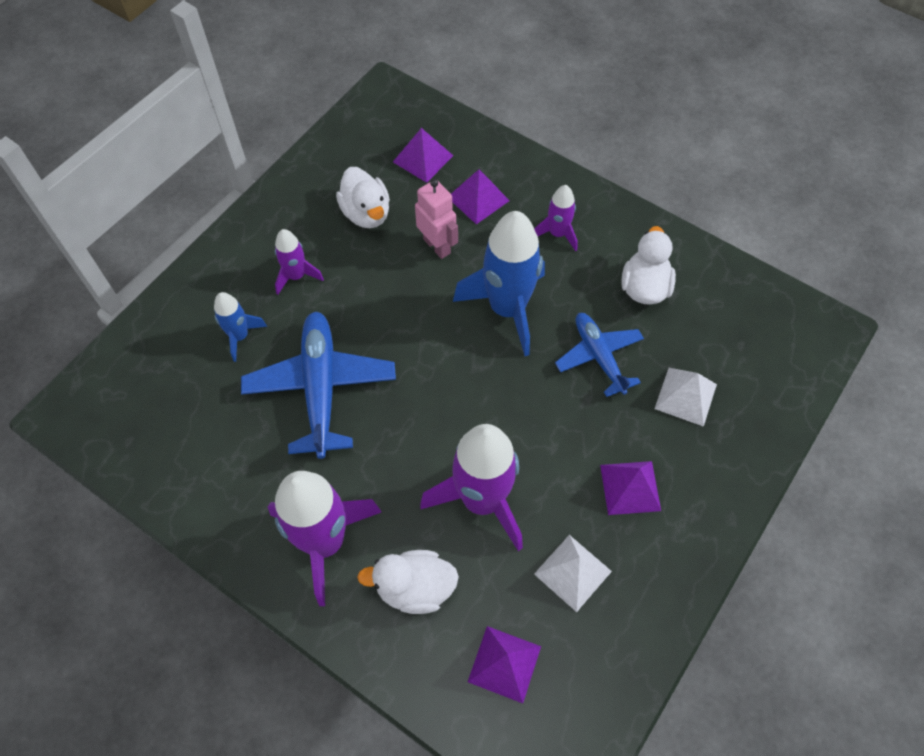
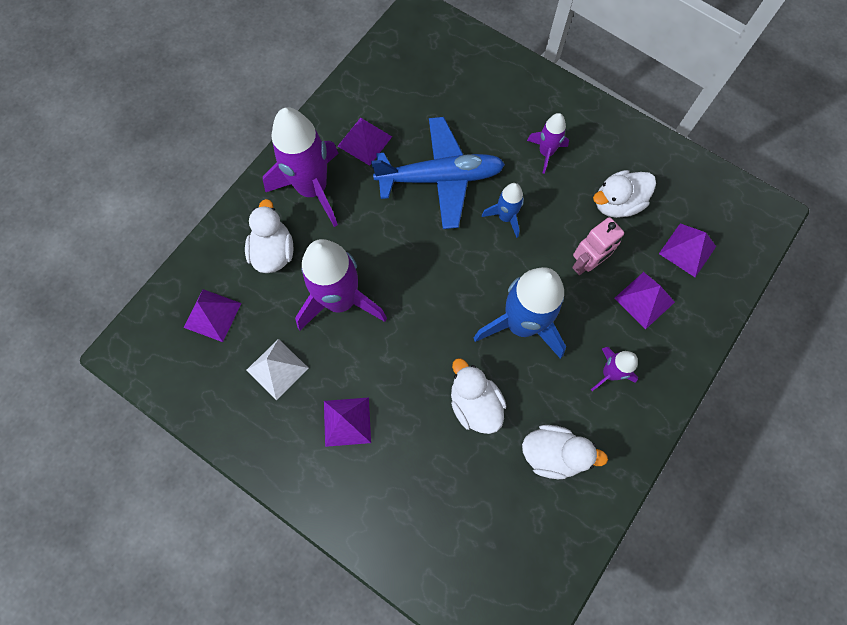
camera: 90 degrees right, 10 degrees up
blue rocket [214,292,267,362] -> blue rocket moved to [482,183,524,238]
blue plane [555,313,644,397] -> white duck [451,358,506,434]
white pyramid [655,368,717,427] -> none
none -> purple pyramid [338,118,392,166]

